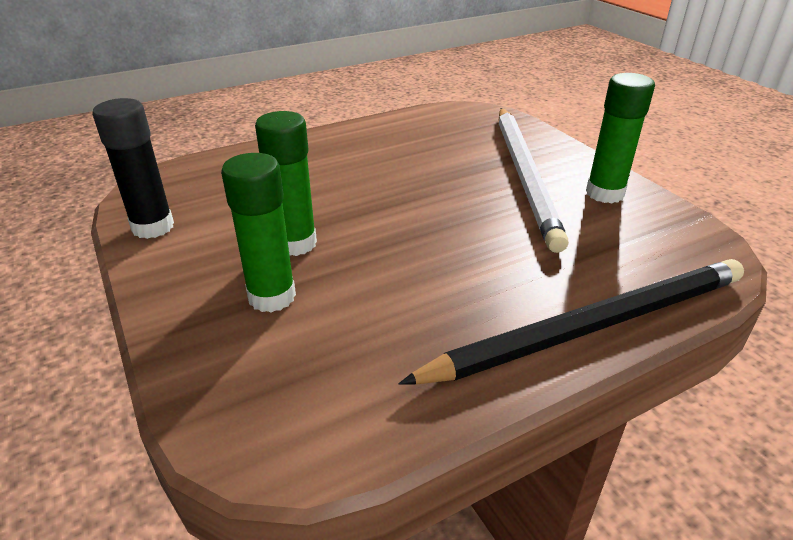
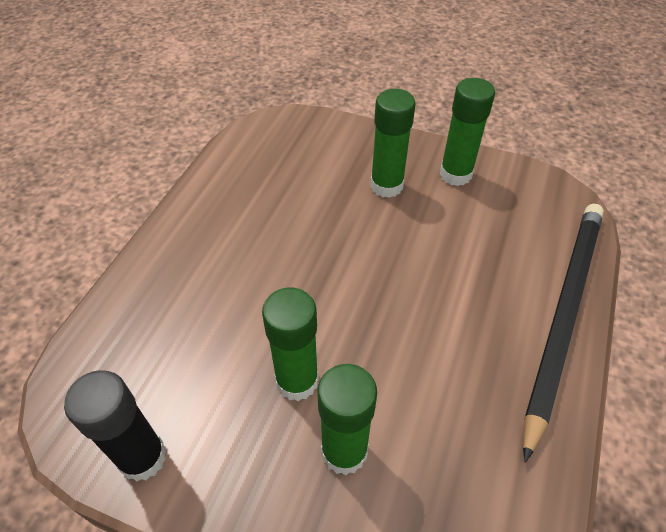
camera: 40 degrees left, 15 degrees up
white pencil [499,108,569,253] -> green glue stick [370,89,416,198]

